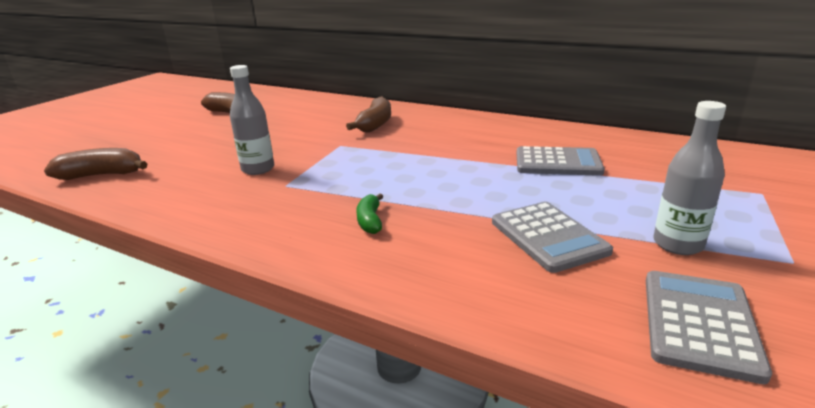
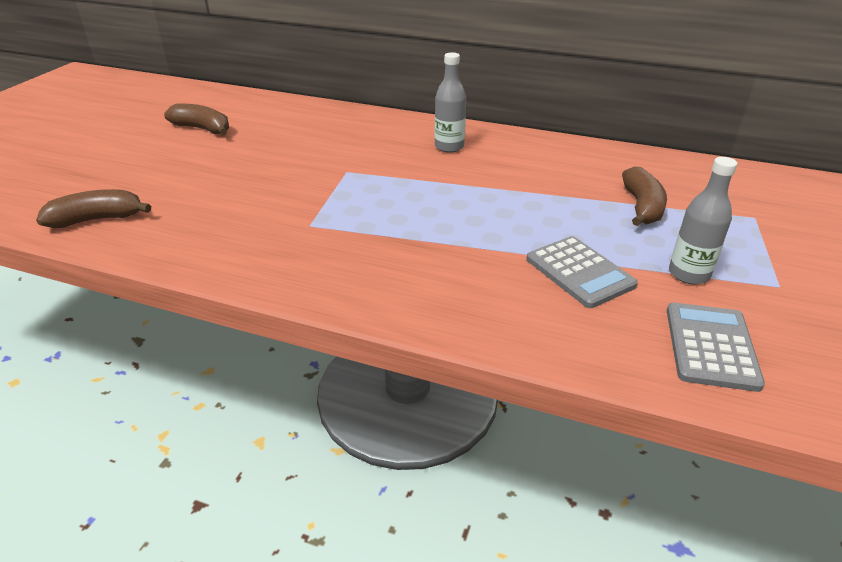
camera: 10 degrees left, 10 degrees up
grey bottle [230,65,274,175] -> grey bottle moved to [435,52,466,153]
brown banana [346,96,391,133] -> brown banana moved to [622,167,667,226]
green banana [356,194,383,234] -> none
grey calculator [517,146,605,176] -> none

